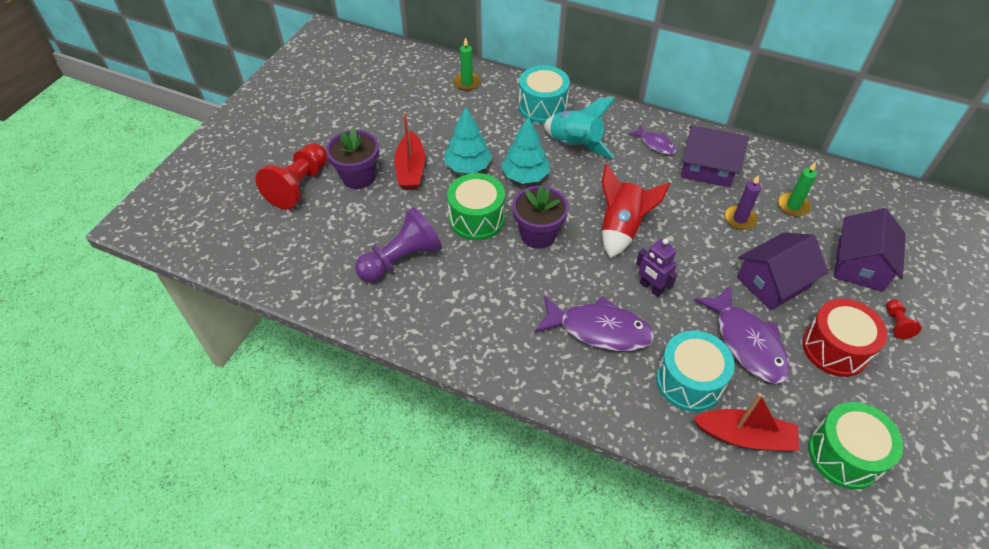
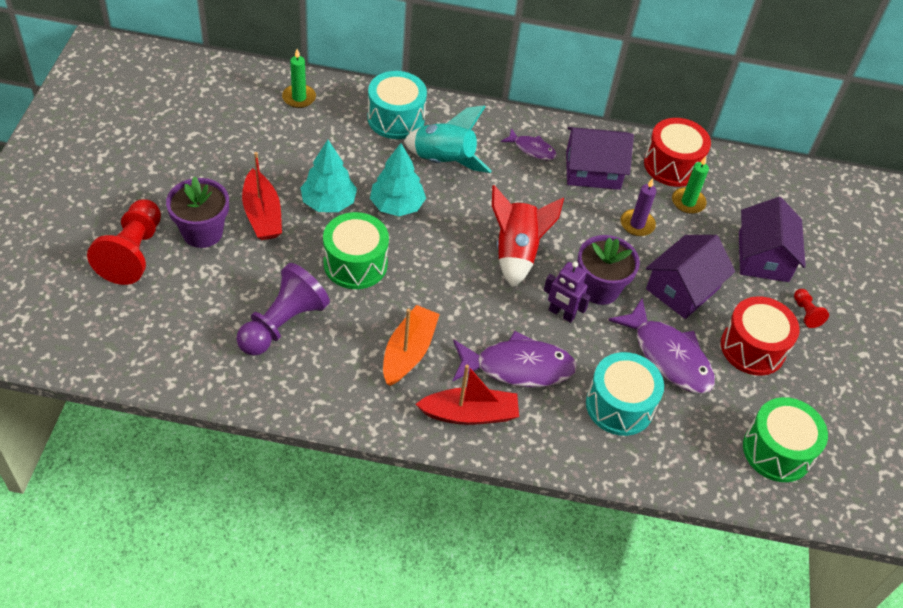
camera: 20 degrees left, 0 degrees up
purple flower pot [513,186,568,249] -> purple flower pot moved to [577,235,640,305]
red boat [693,393,799,451] -> red boat moved to [415,365,519,425]
none -> orange boat [383,305,440,386]
none -> red drum [644,118,711,187]

